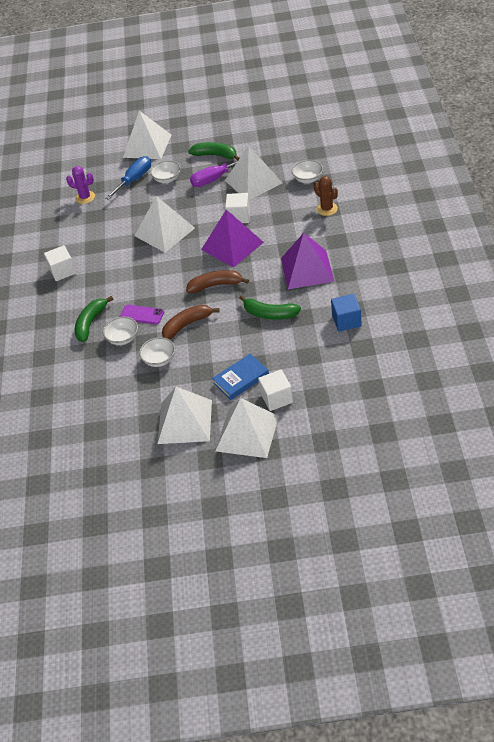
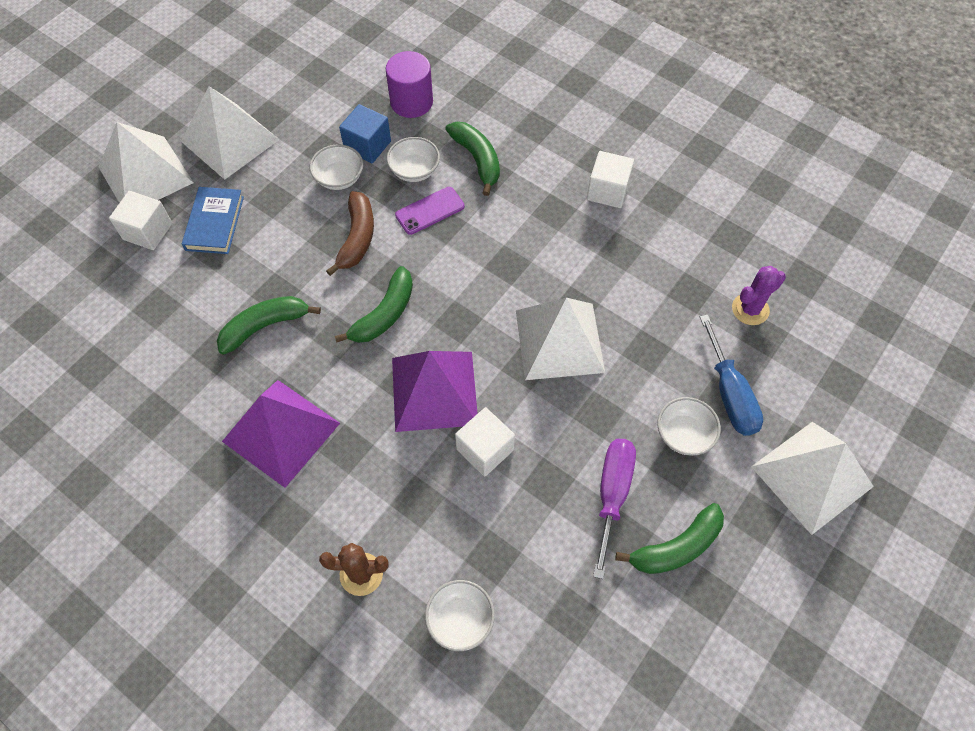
camera: 125 degrees right, 15 degrees up
brown banana [186,270,249,293] -> green banana [335,266,413,343]
white pyramid [225,145,282,200] -> none
blue cube [331,294,362,332] -> blue cube moved to [339,104,391,163]
none -> purple cylinder [386,51,433,118]

